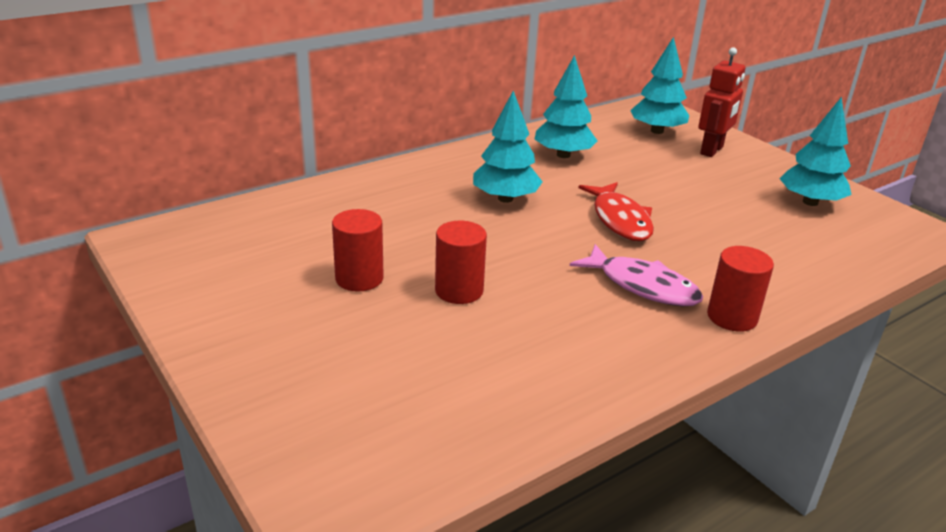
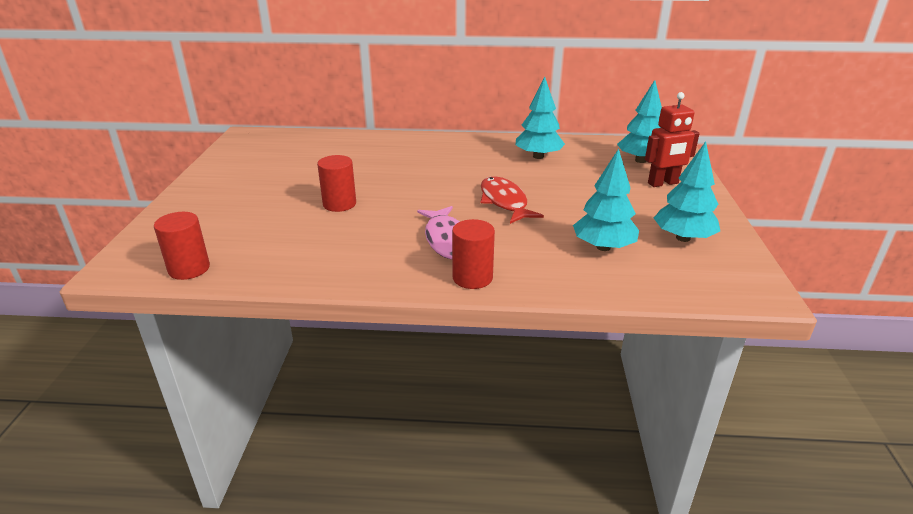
camera: 40 degrees right, 0 degrees up
red cylinder [332,209,384,292] -> red cylinder moved to [154,212,210,280]
turquoise tree [473,91,543,203] -> turquoise tree moved to [573,149,639,251]
red fish [578,182,654,241] -> red fish turned 135 degrees clockwise [480,176,544,224]

